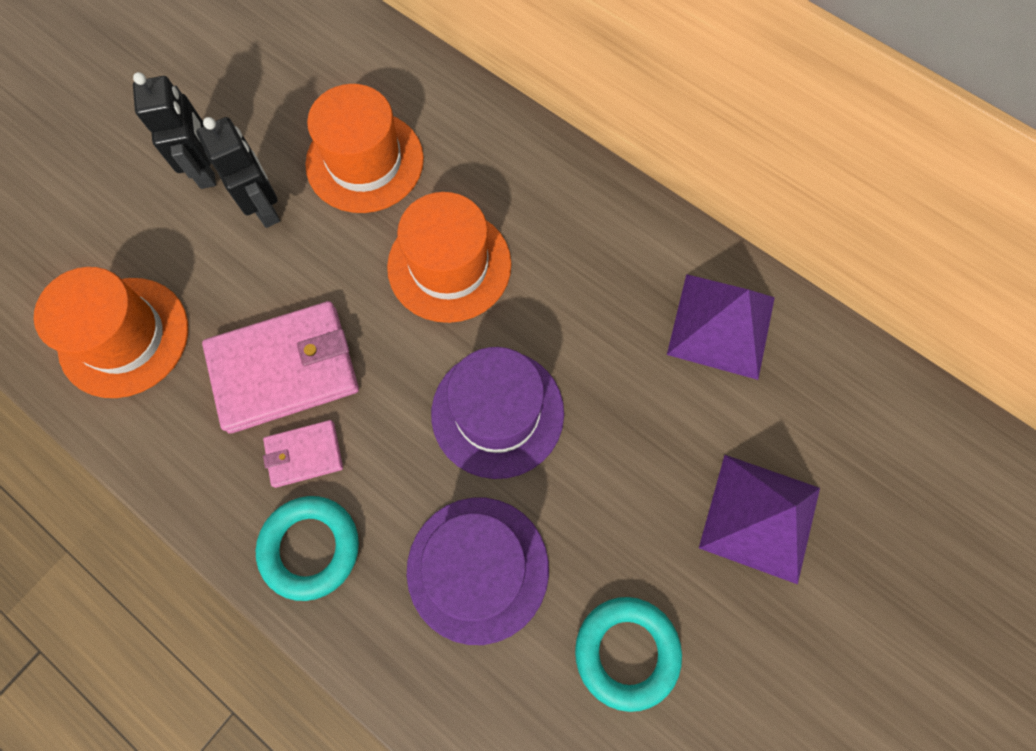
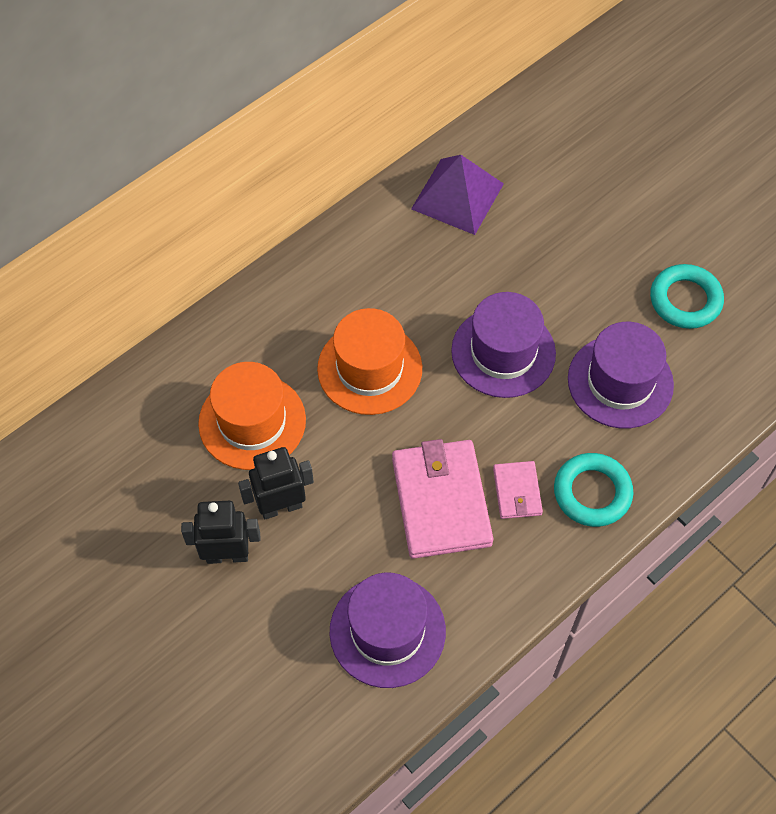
camera: 80 degrees left, 10 degrees down
orange hat [34,267,188,398] -> purple hat [330,573,446,688]
purple pyramid [699,455,820,584] -> none

